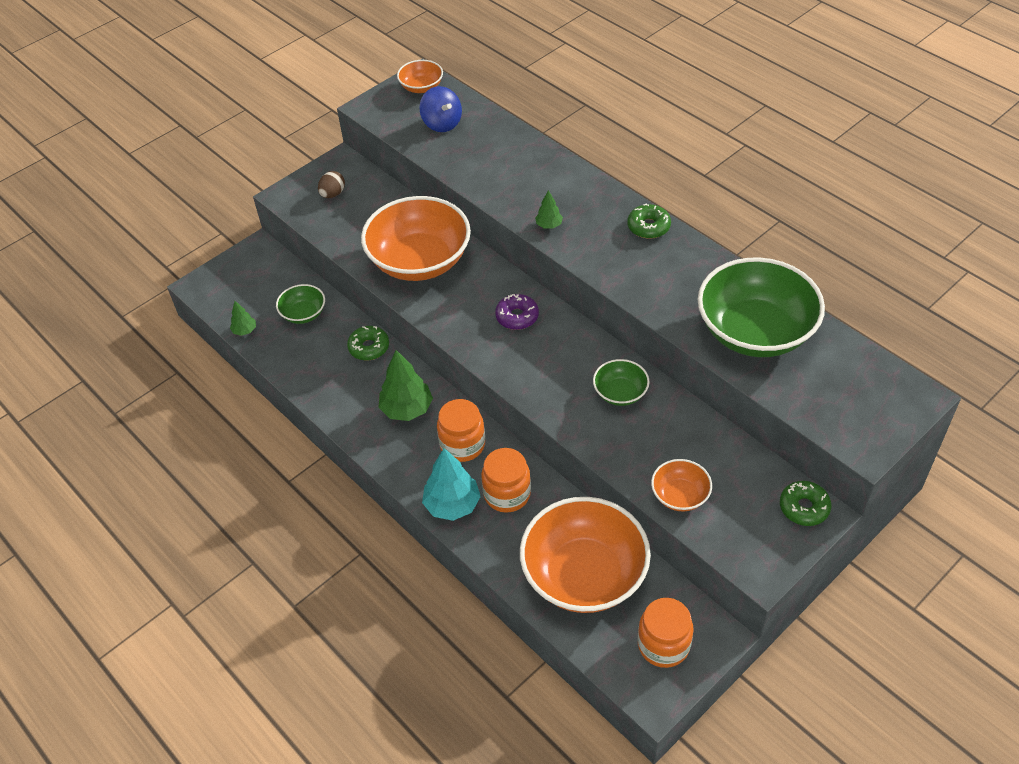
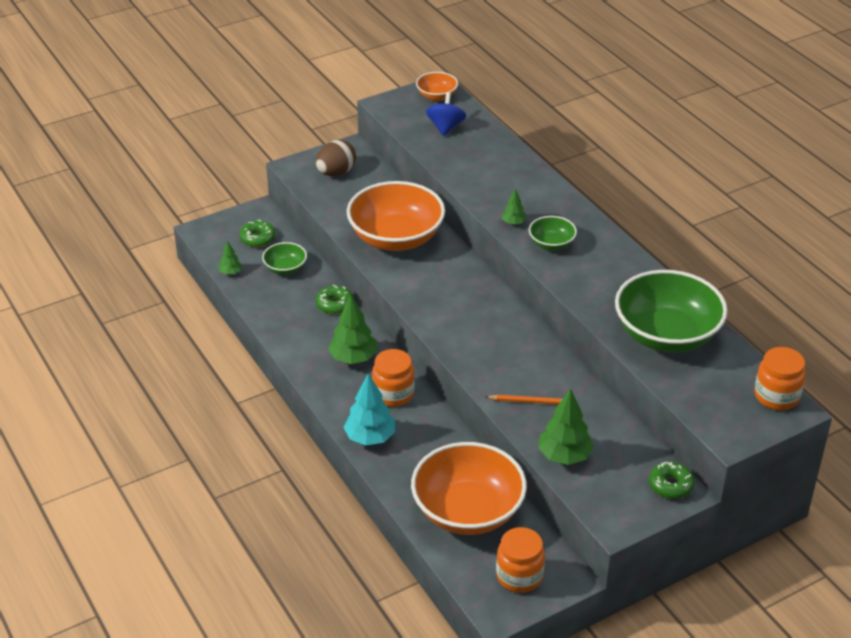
camera: 10 degrees right, 10 degrees down
brown egg [318,171,345,198] -> brown egg [316,140,356,176], size x1.57
blue spinning top [419,86,462,132] -> blue spinning top turned 150 degrees counterclockwise [426,92,466,136]
orange jar [481,448,531,513] -> orange jar moved to [755,347,806,410]
purple donut [495,294,539,330] -> none
green bowl [593,359,649,406] -> green bowl moved to [529,216,577,250]
green donut [627,204,671,239] -> green donut moved to [239,220,276,247]
orange bowl [651,459,712,511] -> green tree [538,389,594,465]
none -> orange pencil [486,395,563,405]

